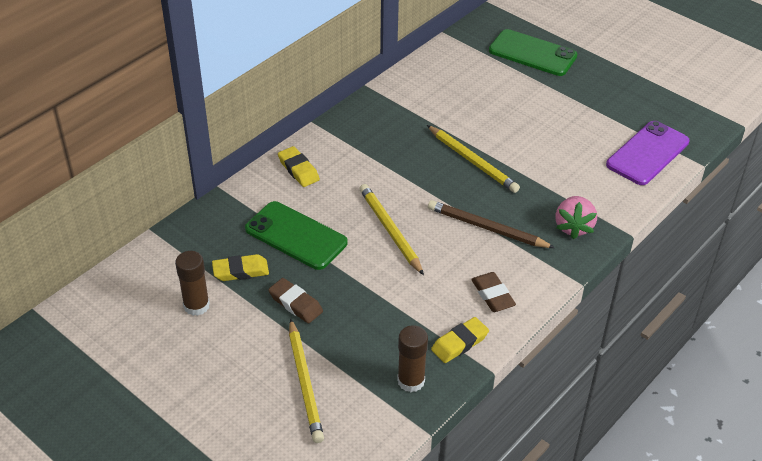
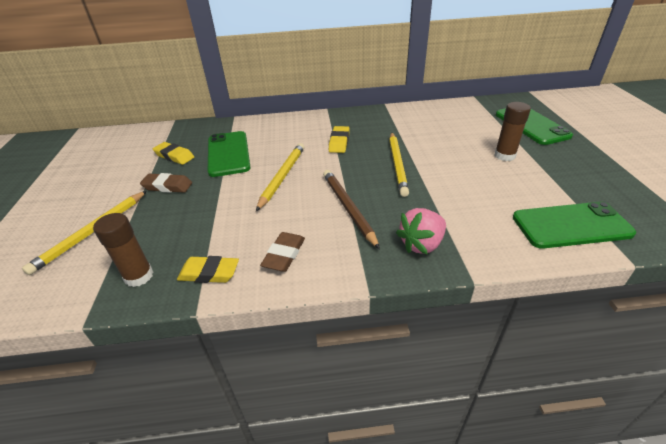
camera: 45 degrees right, 5 degrees down
brown glue stick [175,251,210,316] -> brown glue stick moved to [494,102,531,161]
brown eraser [268,278,323,323] -> brown eraser turned 75 degrees counterclockwise [140,173,192,193]
yellow eraser [278,146,320,187] -> yellow eraser moved to [329,126,350,153]
purple phone [606,121,689,185] -> green phone [513,201,636,249]

